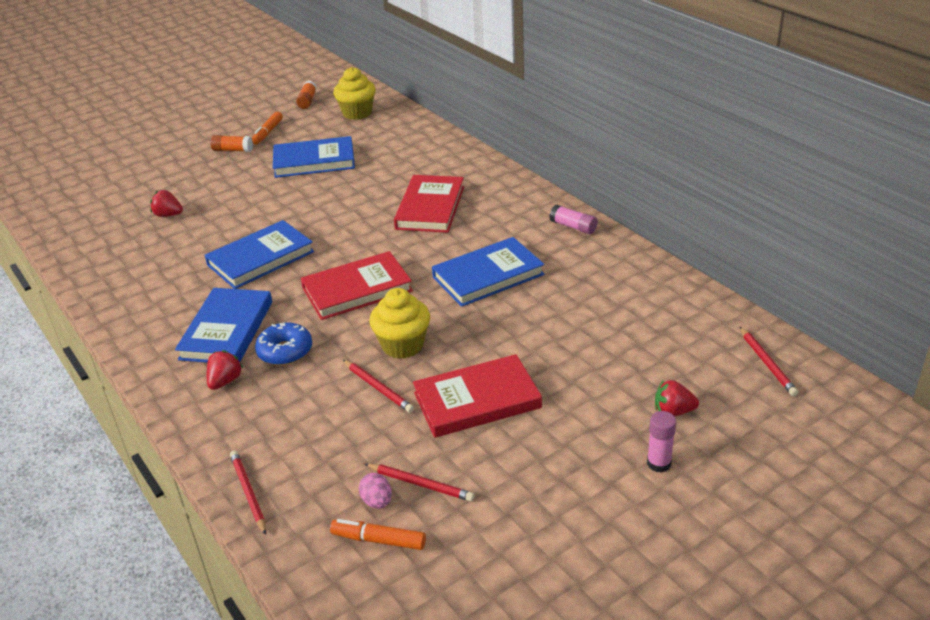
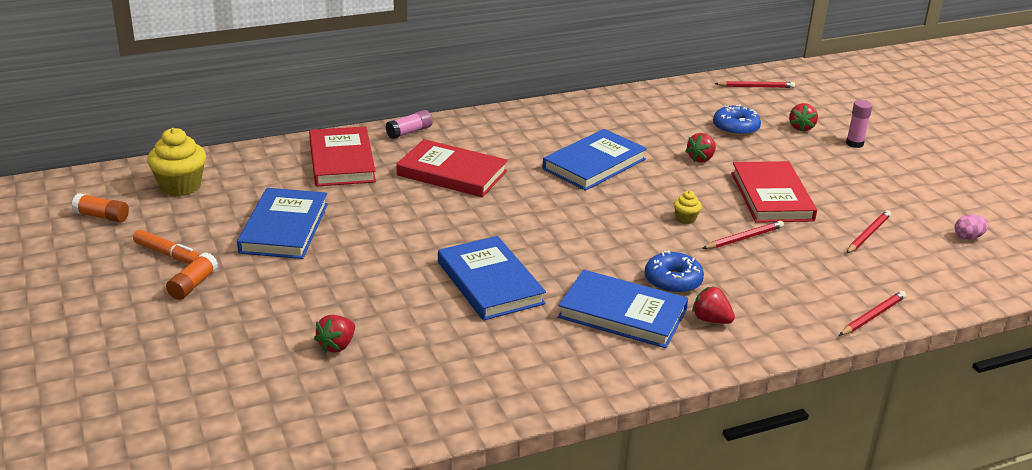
camera: 80 degrees left, 5 degrees down
red pencil [230,450,266,535] -> red pencil turned 150 degrees clockwise [839,291,906,336]
red book [301,251,413,320] -> red book moved to [309,126,376,186]
orange marker [330,519,426,550] -> none
pink egg [359,473,392,509] -> pink egg moved to [955,214,988,240]
yellow cupcake [370,288,430,359] -> yellow cupcake [673,191,702,224], size x0.49
blue book [432,237,544,307] -> blue book turned 60 degrees clockwise [543,129,647,191]
pink glue stick [549,205,598,234] -> pink glue stick moved to [386,110,433,139]
none -> red strawberry [685,133,716,163]
none -> blue donut [713,104,761,136]

